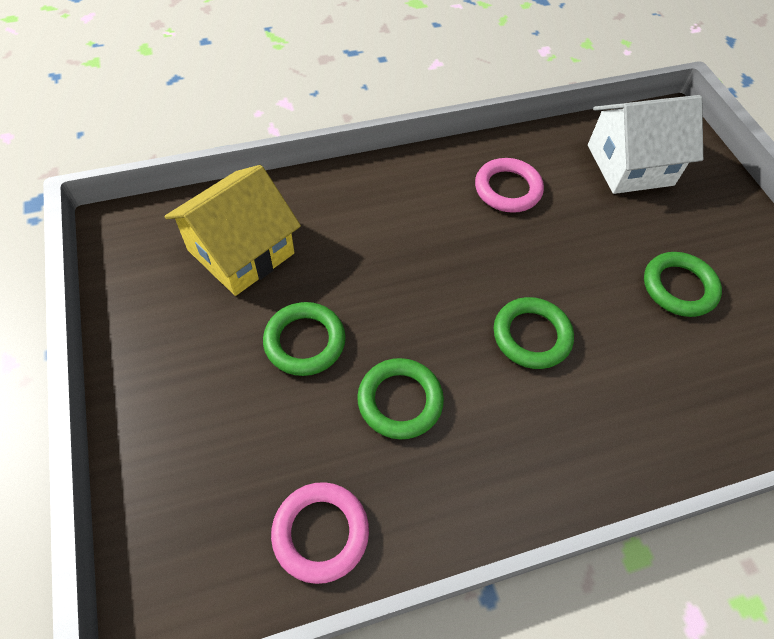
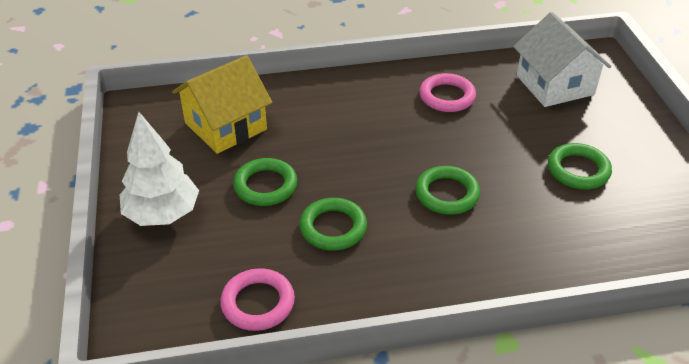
camera: 10 degrees right, 15 degrees down
white house [588,95,703,194] -> white house turned 75 degrees clockwise [514,12,612,107]
none -> white tree [120,112,199,226]

